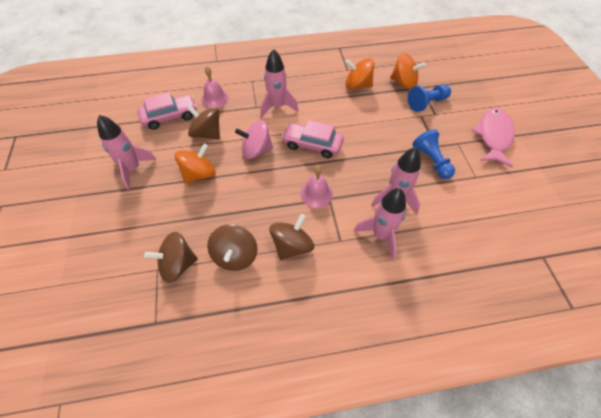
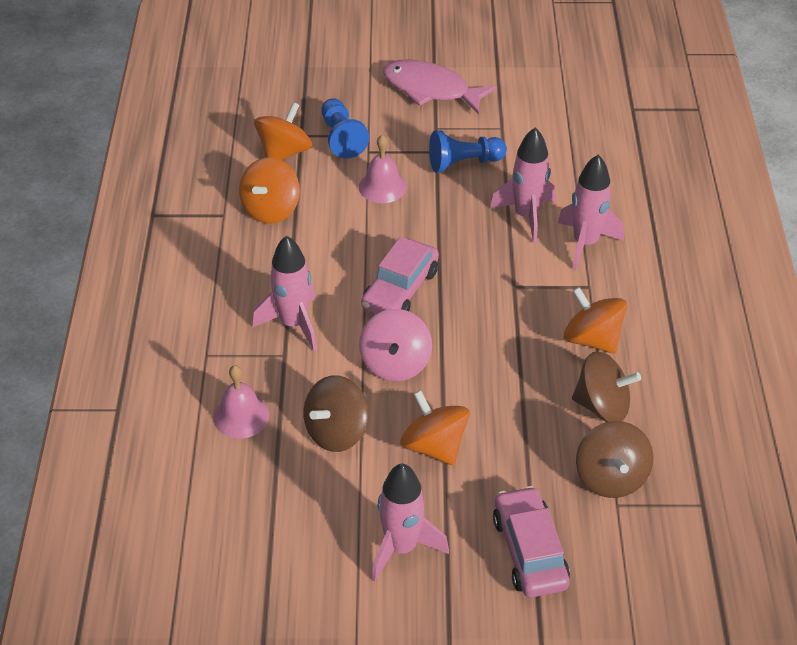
camera: 80 degrees left, 10 degrees down
pink car [137,92,197,130] -> pink car moved to [493,486,570,598]
brown spinning top [270,214,314,260] -> orange spinning top [564,287,627,354]
pink bell [300,165,333,208] -> pink bell moved to [359,135,407,203]

